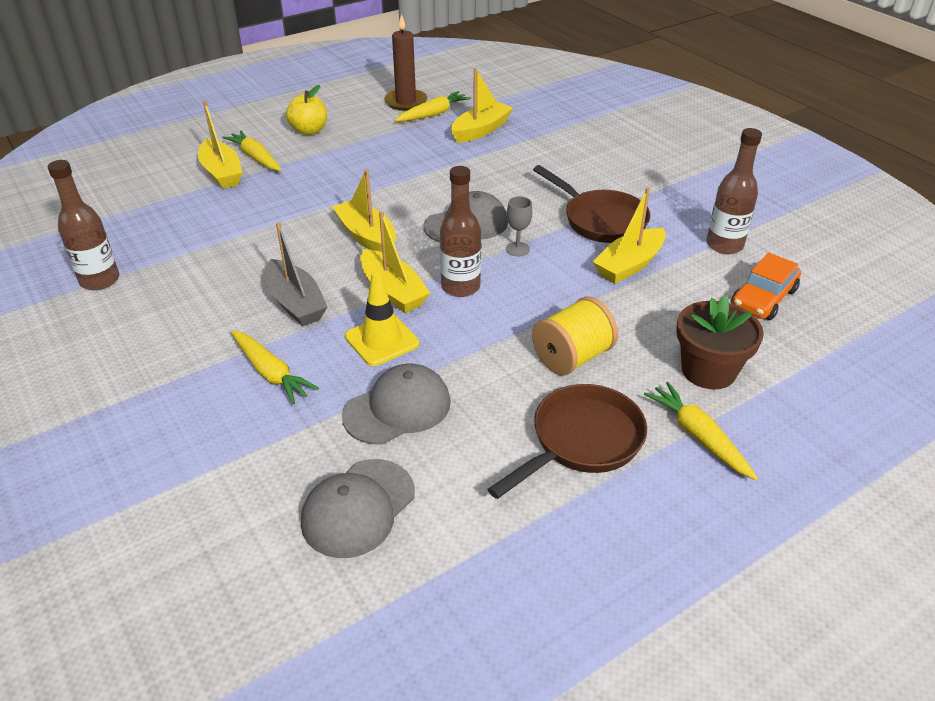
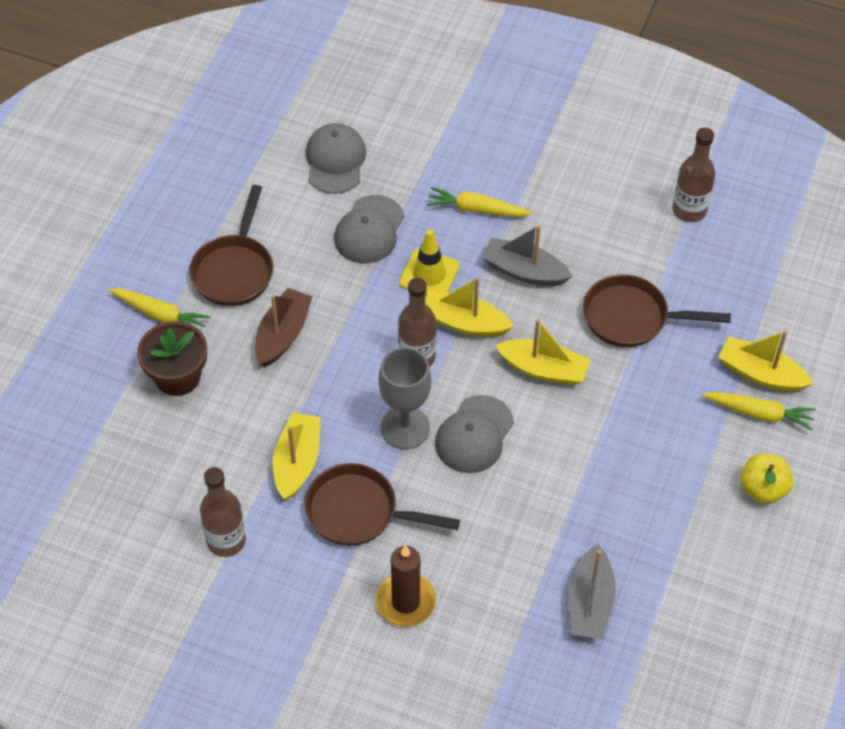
camera: 145 degrees right, 15 degrees up
brown candle [384,14,427,111] -> brown candle moved to [376,545,436,627]
yellow carrot [395,91,471,122] -> none
yellow boat [451,68,513,143] -> grey boat [569,544,615,639]
grey goblet [506,196,532,256] -> grey goblet [378,347,432,449], size x2.01
yellow spool [532,297,618,375] -> brown boat [255,288,313,367]
orange car [731,252,801,320] -> none
none -> brown pan [583,274,731,348]

